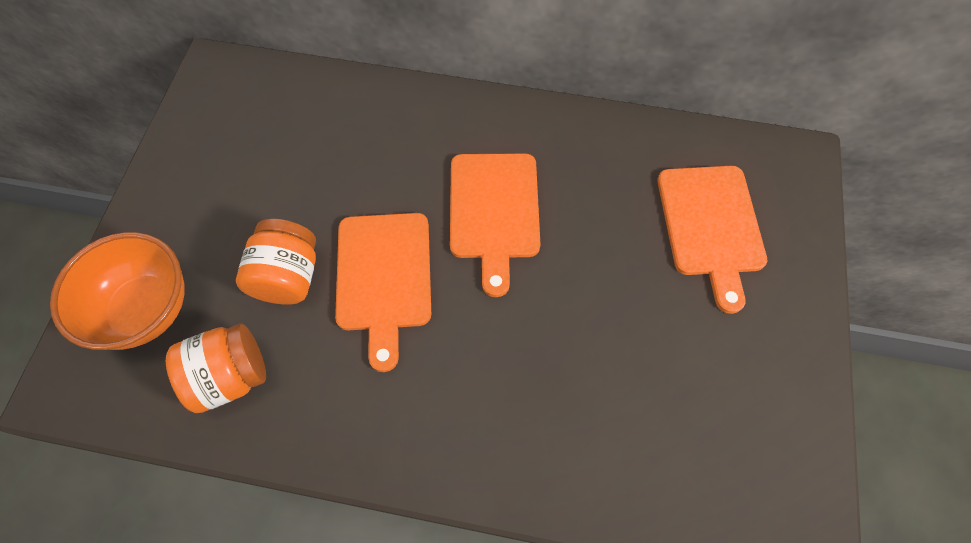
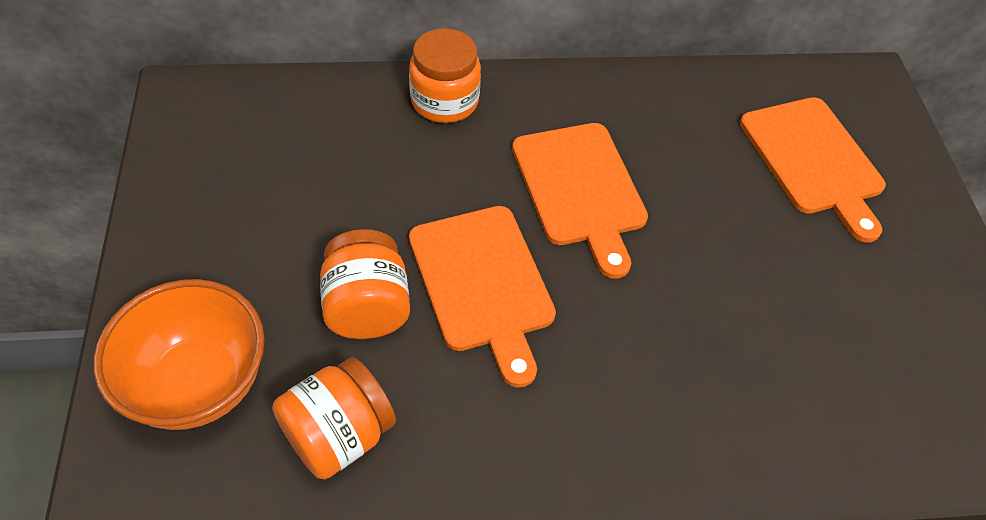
camera: 20 degrees left, 10 degrees down
none -> orange jar [409,28,481,123]

